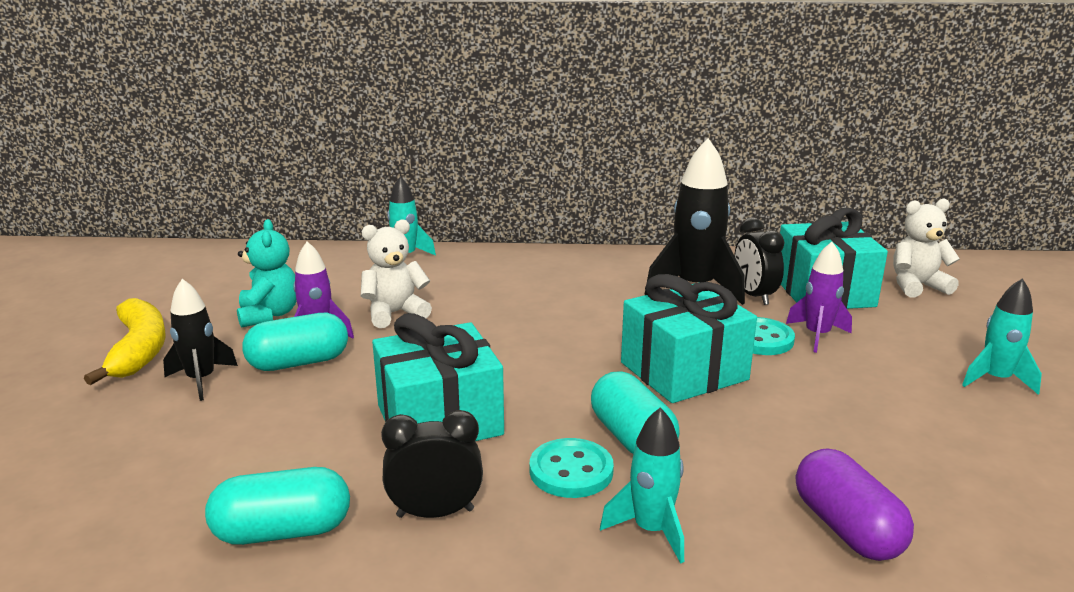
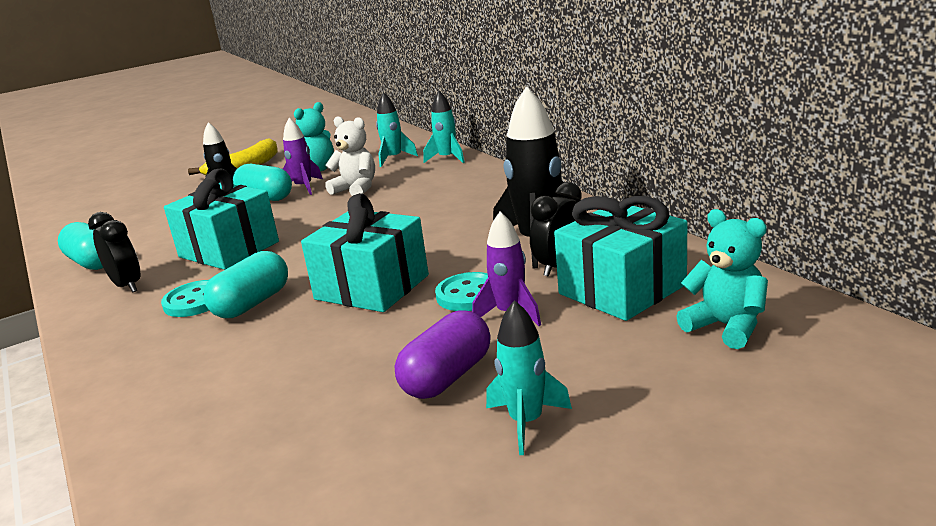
camera: 60 degrees right, 0 degrees up
turquoise rocket [600,407,684,564] -> turquoise rocket moved to [376,92,418,167]
purple capsule [796,449,914,561] -> purple capsule moved to [395,310,490,399]
white teddy bear [893,199,960,298] -> turquoise teddy bear [676,209,768,349]

